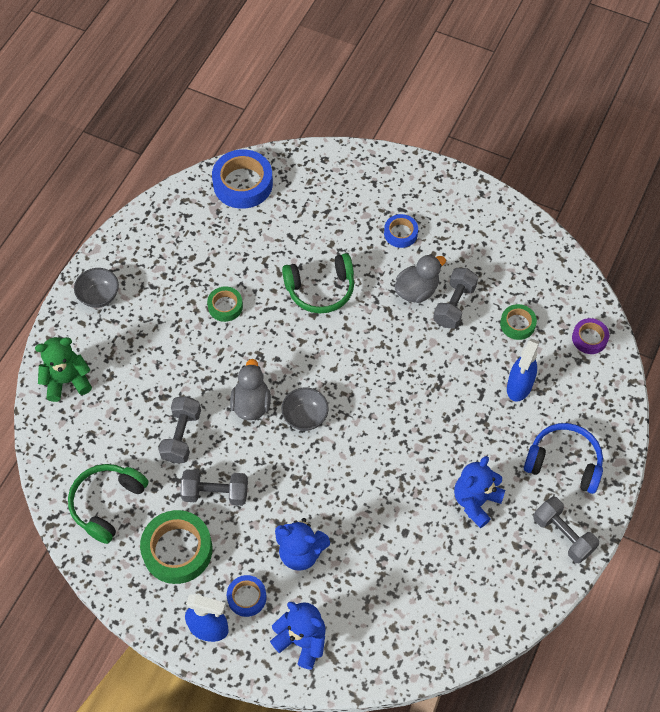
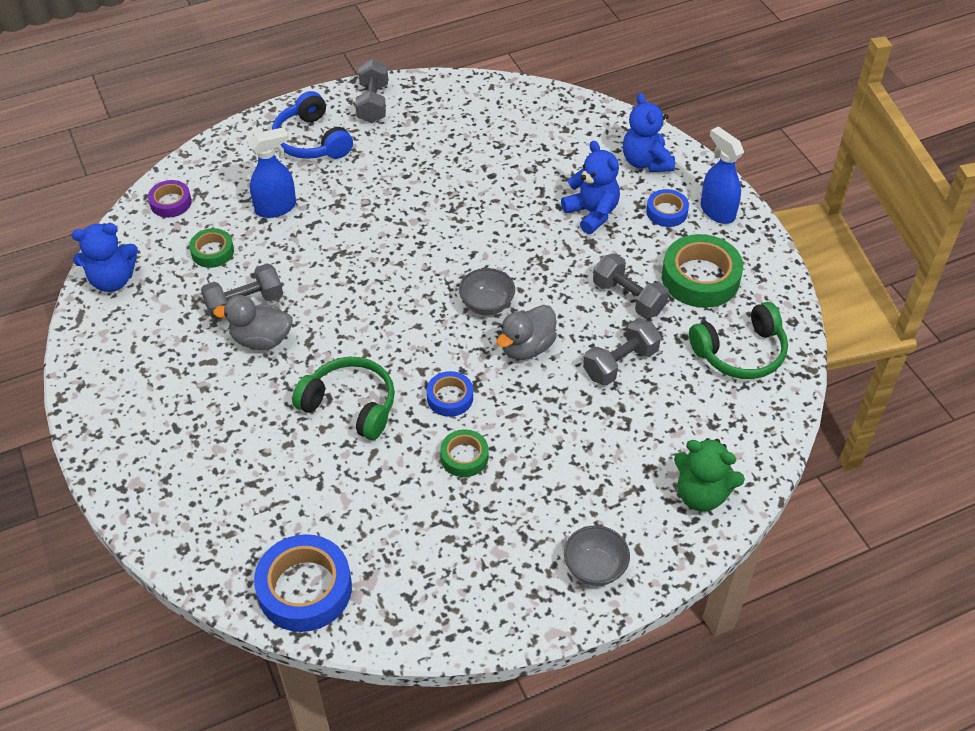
camera: 140 degrees left, 10 degrees down
blue tape [384,214,418,248] -> blue tape moved to [427,371,473,417]
blue teddy bear [454,456,505,528] -> blue teddy bear moved to [72,223,138,292]

